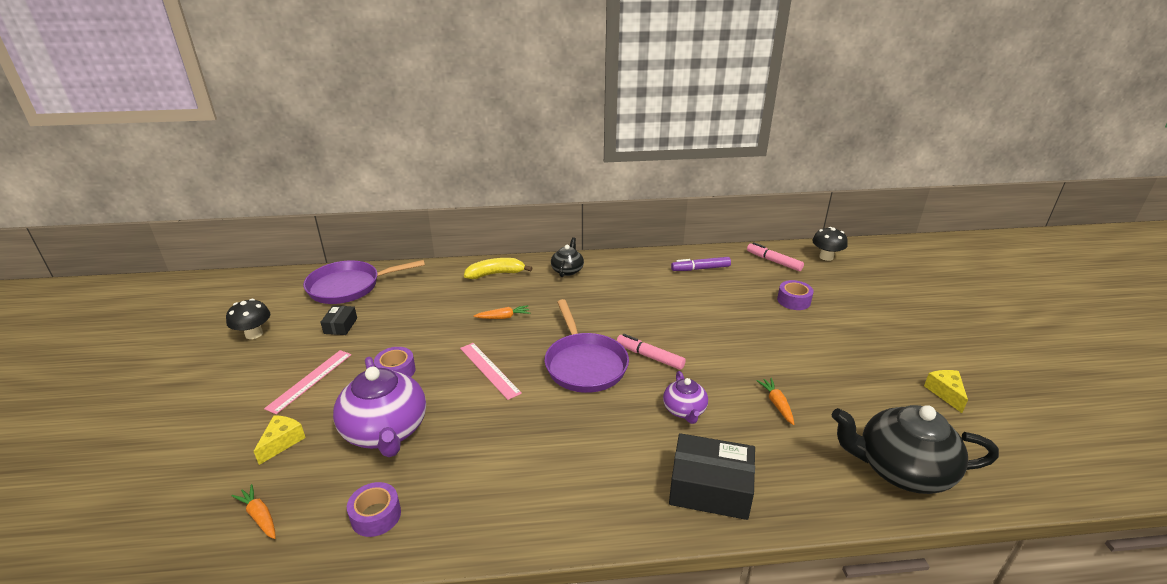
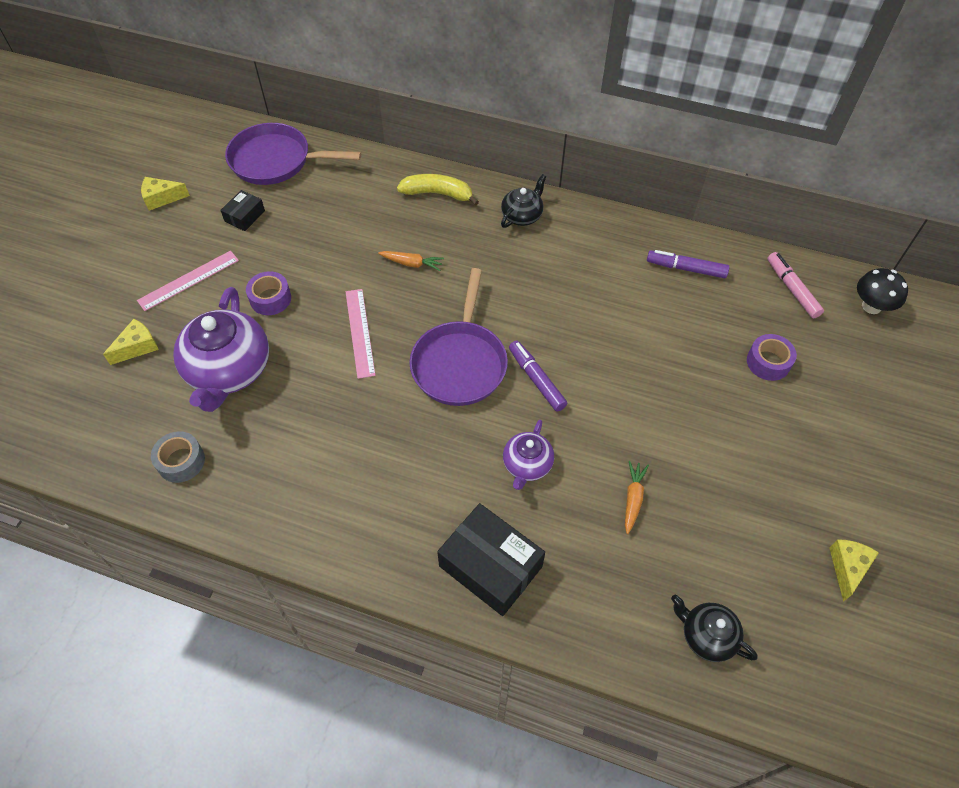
camera: 25 degrees right, 25 degrees up
black mushroom [226,299,270,339] -> yellow cheese [141,177,190,211]
orange carrot [232,484,276,539] -> none
purple tape [347,482,401,537] -> grey tape [151,431,205,483]
pink marker [617,334,686,370] -> purple marker [509,341,567,412]
black teapot [832,405,999,494] -> black teapot [671,594,758,662], size x0.53

